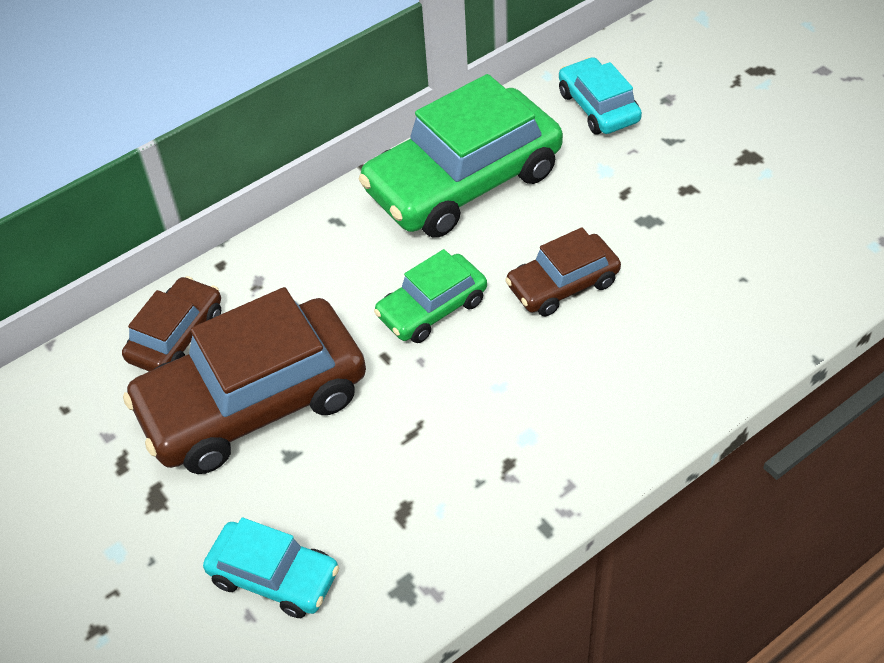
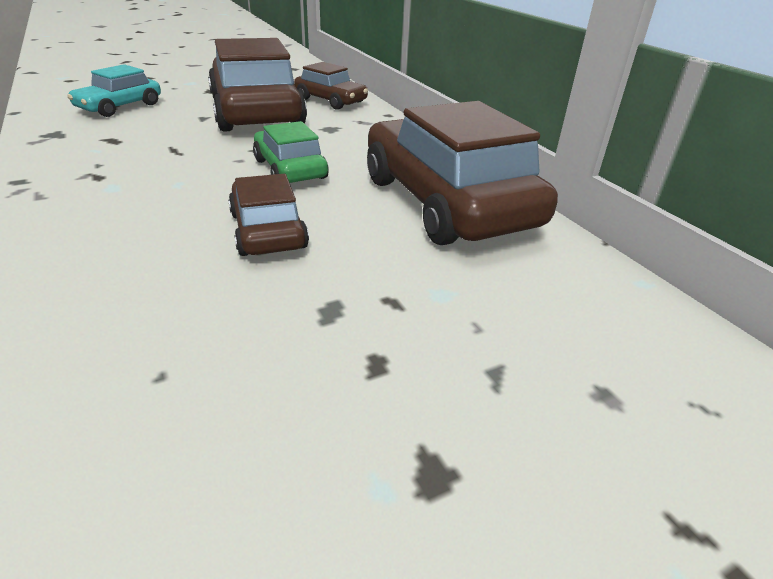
camera: 95 degrees right, 15 degrees down
green car [359,74,563,238] -> brown car [367,101,558,245]
turquoise car [559,57,642,135] -> none

